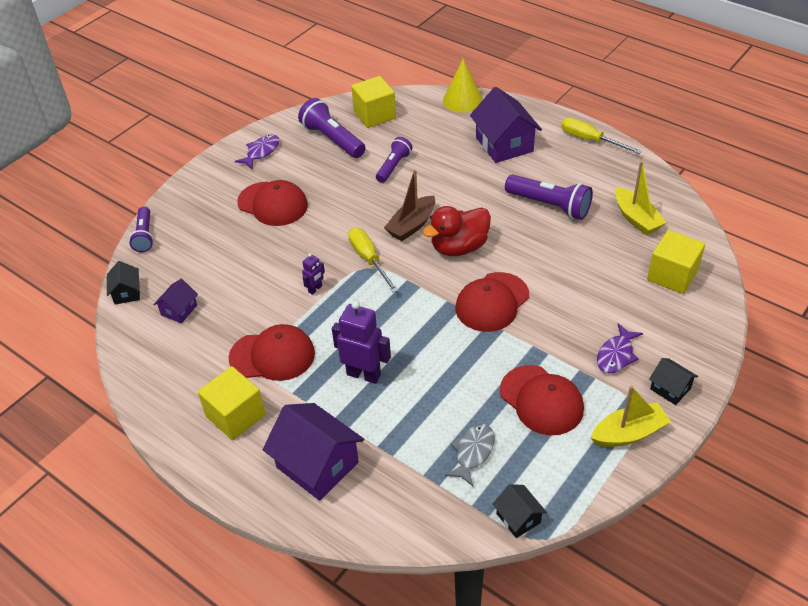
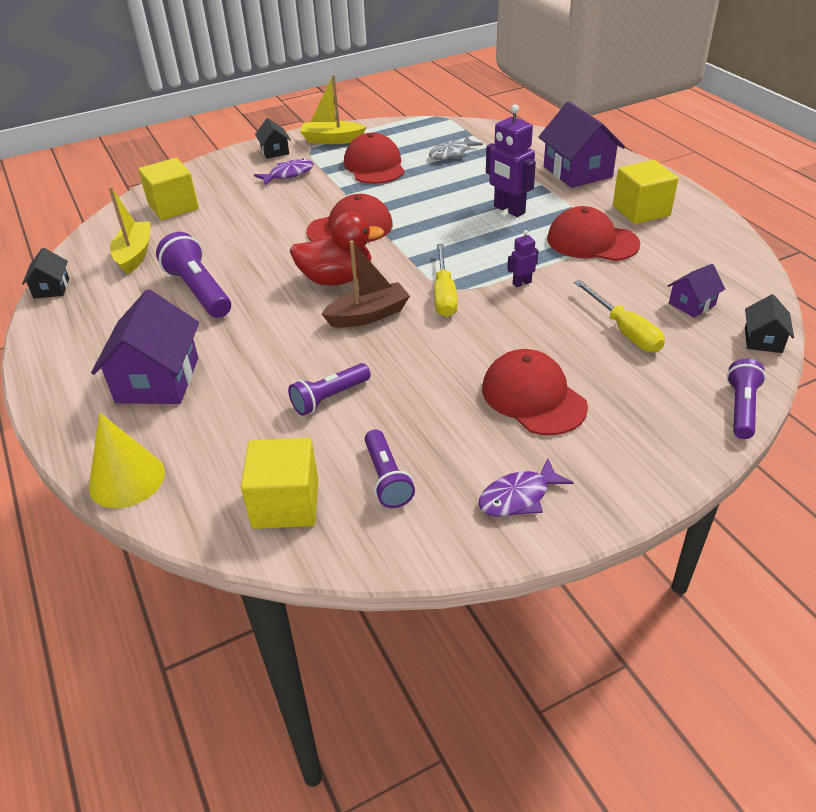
camera: 155 degrees left, 5 degrees down
purple flashlight [298,98,366,158] -> purple flashlight [365,429,415,508], size x0.65
black house [493,484,547,538] -> black house moved to [22,248,69,299]
yellow screwdriver [561,118,642,154] -> yellow screwdriver moved to [574,280,665,352]

